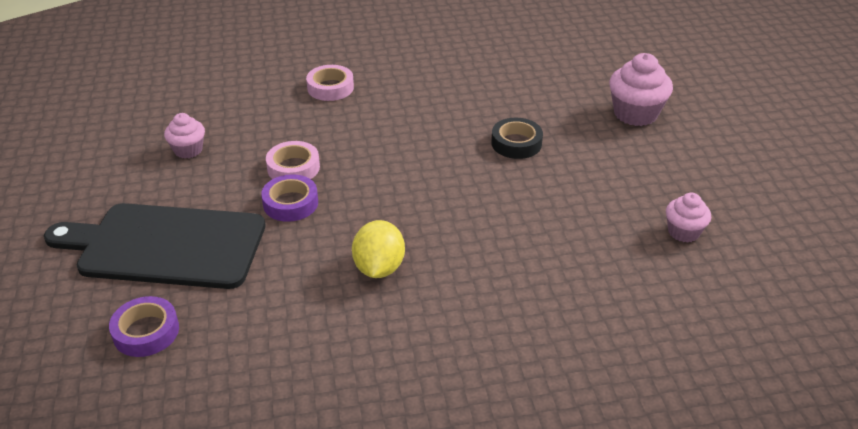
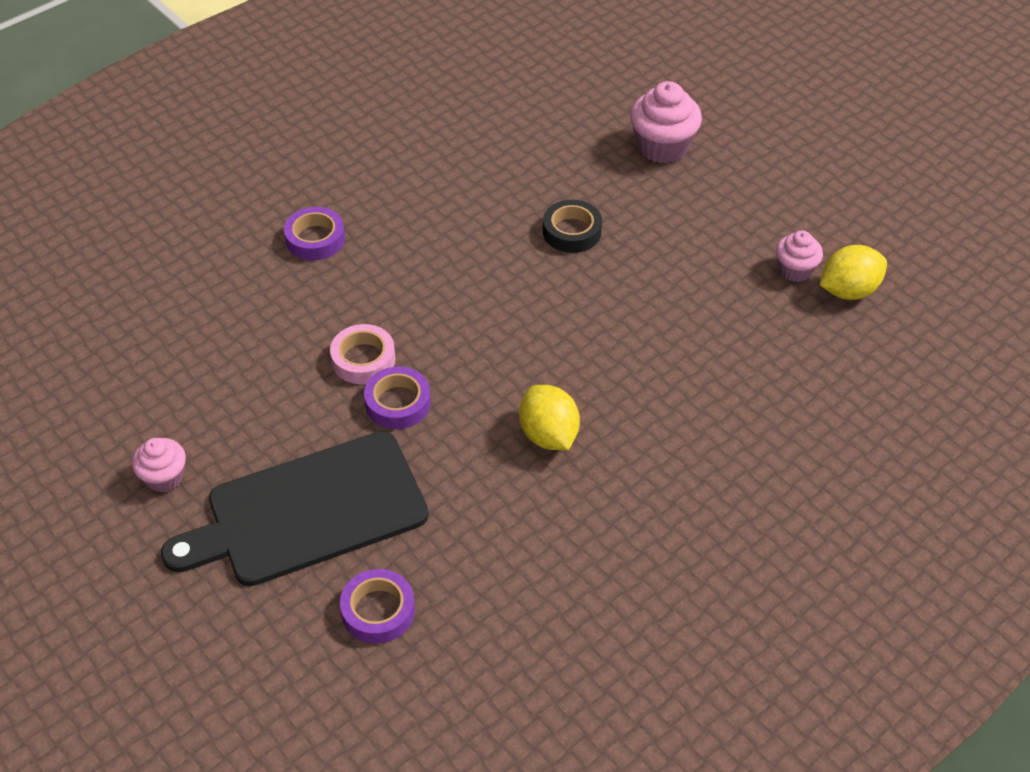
camera: 30 degrees left, 10 degrees up
pink cupcake [164,113,205,159] -> pink cupcake moved to [132,438,186,492]
pink tape [306,65,354,101] -> purple tape [284,207,345,260]
none -> yellow lemon [820,245,887,300]

